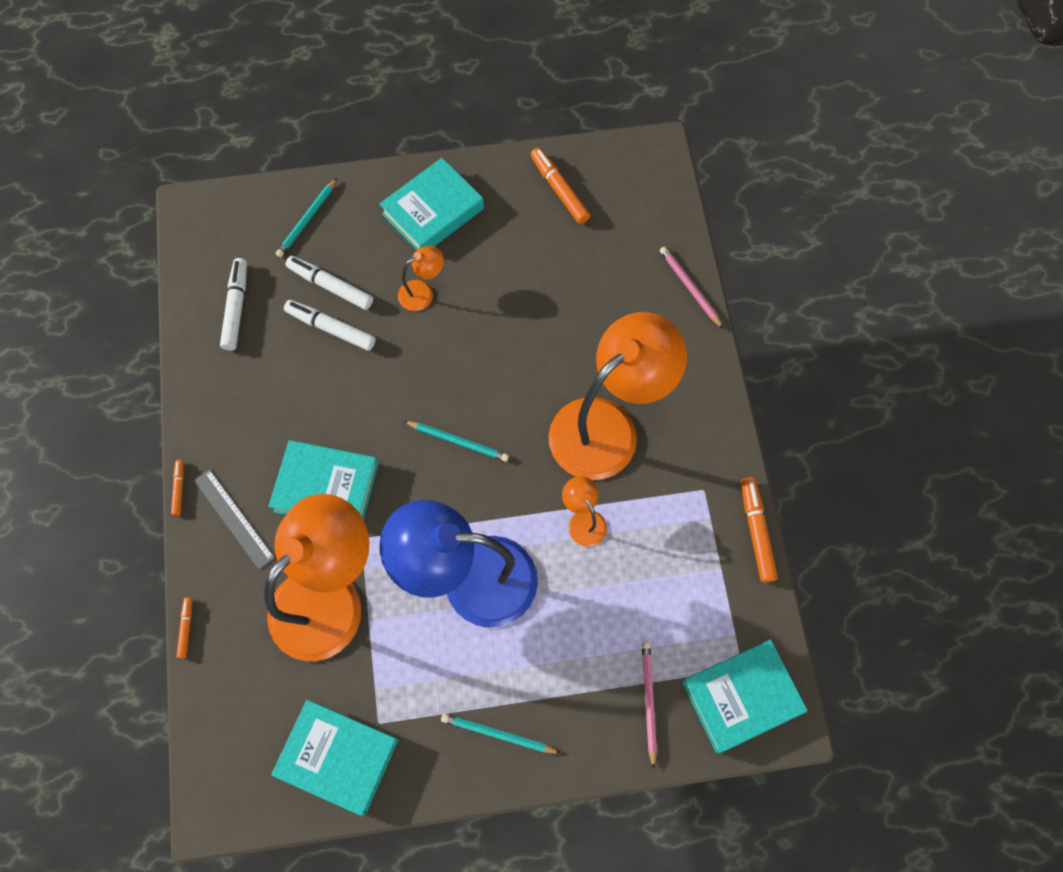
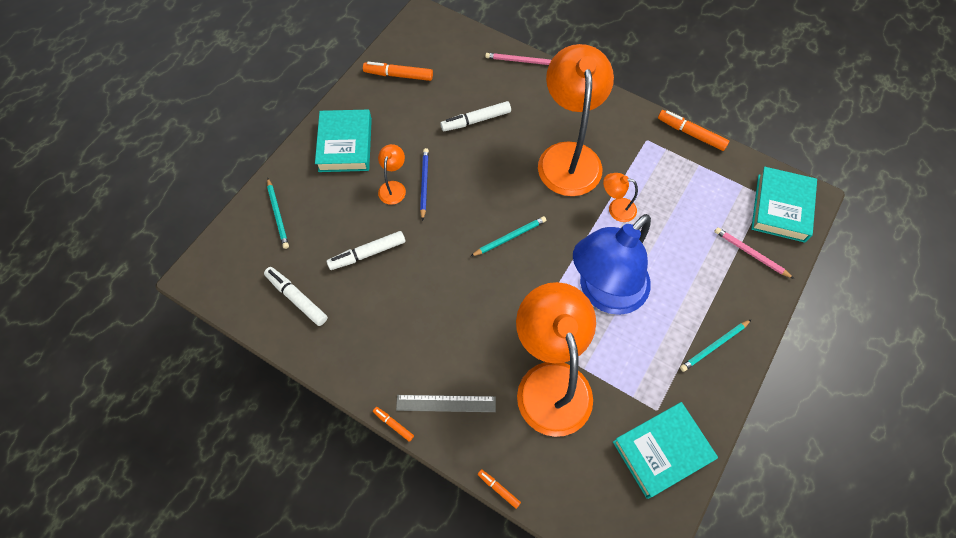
camera: 50 degrees left, 5 degrees down
turquoise book [268,440,379,520] -> none
white marker [286,256,373,310] -> white marker moved to [440,101,511,131]
none -> blue pencil [420,148,429,221]

